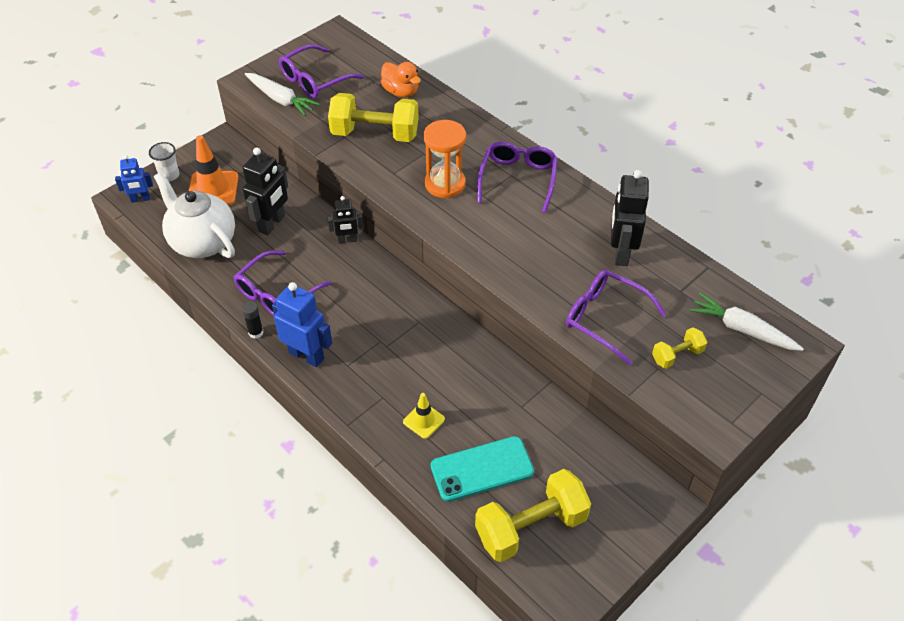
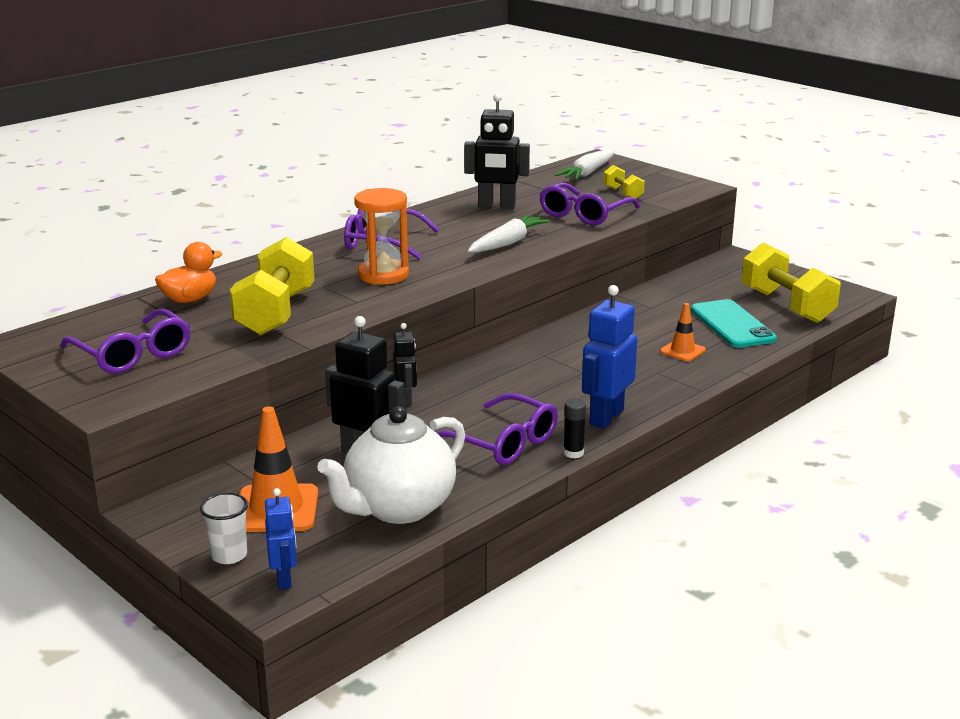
camera: 90 degrees left, 25 degrees down
white carrot [245,73,320,116] -> white carrot moved to [468,214,551,253]
yellow traffic cone [403,393,445,439] -> orange traffic cone [660,303,706,361]

